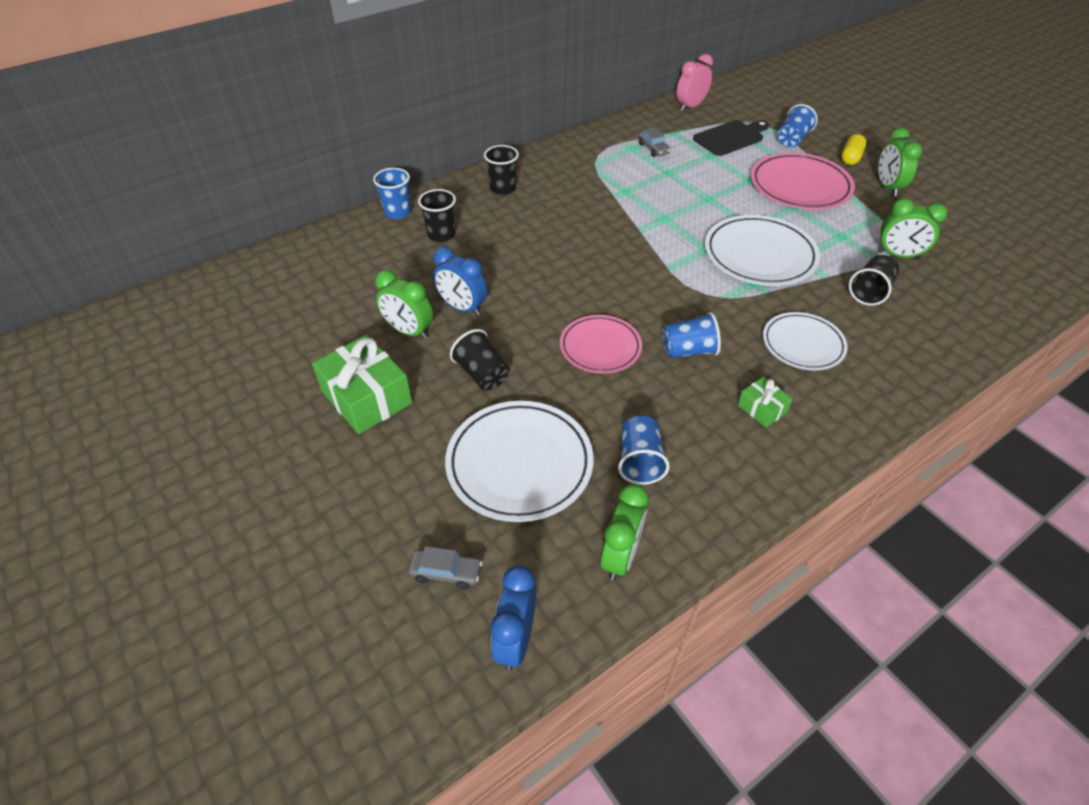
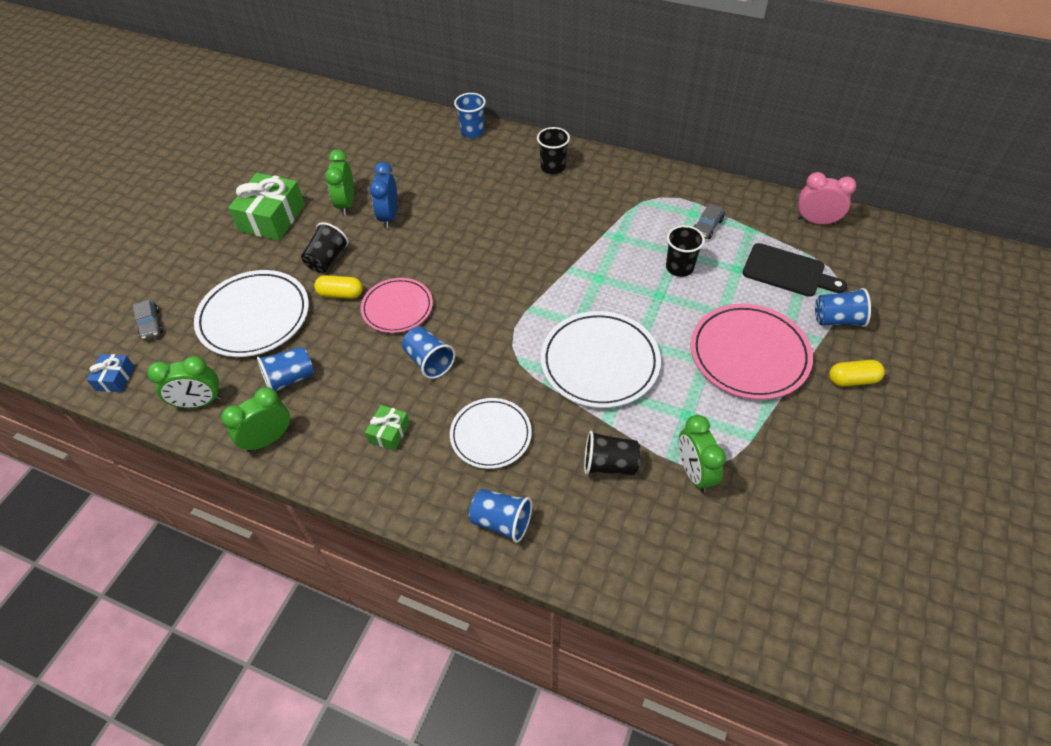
camera: 60 degrees right, 5 degrees up
black cup [418,189,456,242] -> black cup moved to [666,225,705,277]
blue clock [491,565,536,670] -> blue gift [87,354,135,392]
green clock [878,128,922,196] -> green clock moved to [221,387,290,452]
none -> yellow capsule [314,275,363,299]
none -> blue cup [469,489,532,543]

